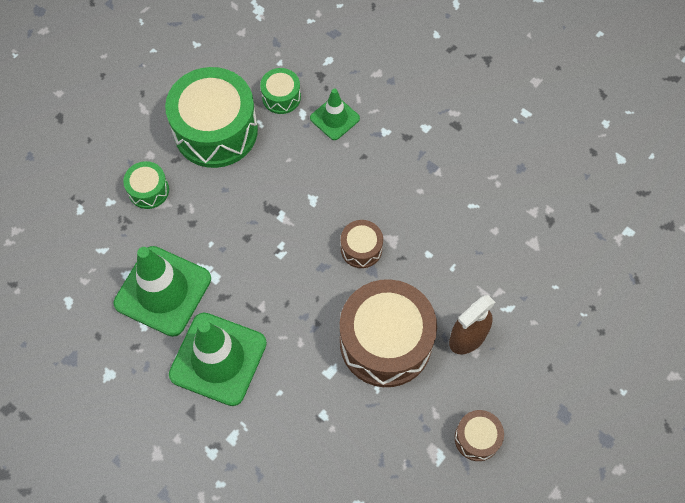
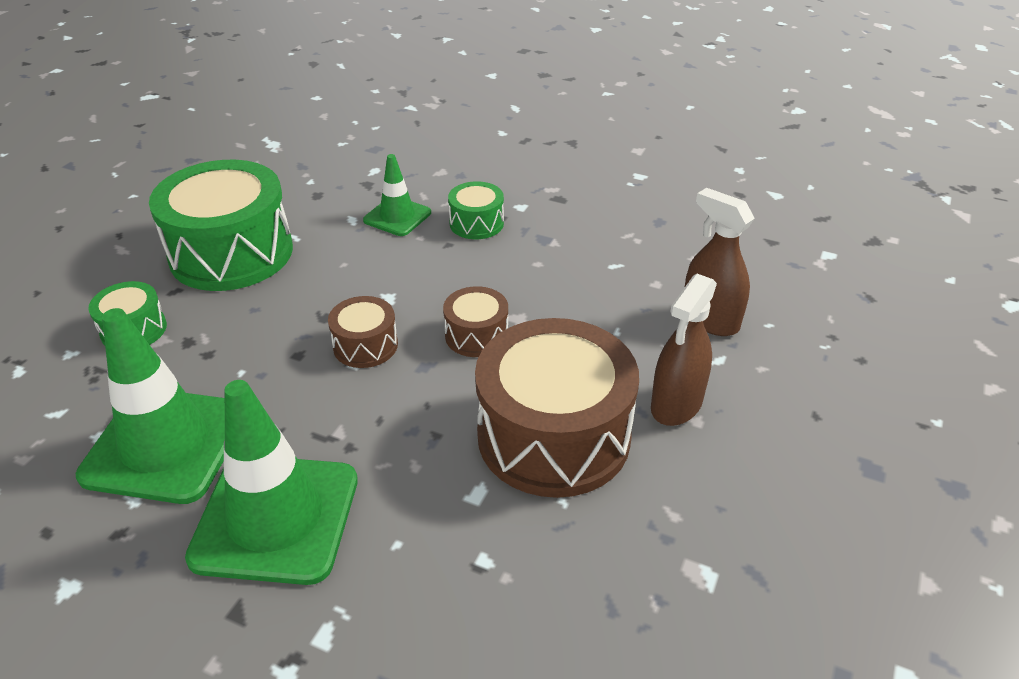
camera: 15 degrees left, 25 degrees down
green drum [260,68,301,114] -> green drum moved to [448,181,504,239]
brown drum [455,410,504,461] -> brown drum moved to [328,296,398,368]
none -> brown spray bottle [684,188,755,336]

